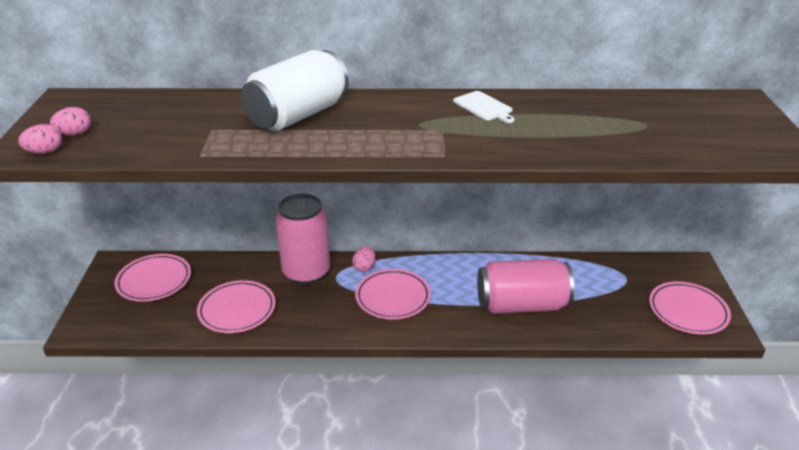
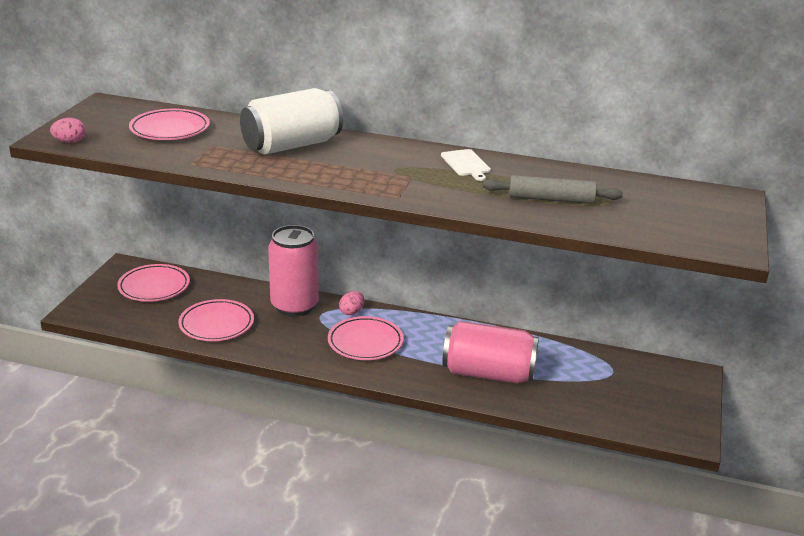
camera: 15 degrees right, 5 degrees down
pink egg [50,107,91,135] -> none
pink plate [649,281,731,335] -> pink plate moved to [129,109,210,140]
none -> grey rolling pin [483,175,623,204]

